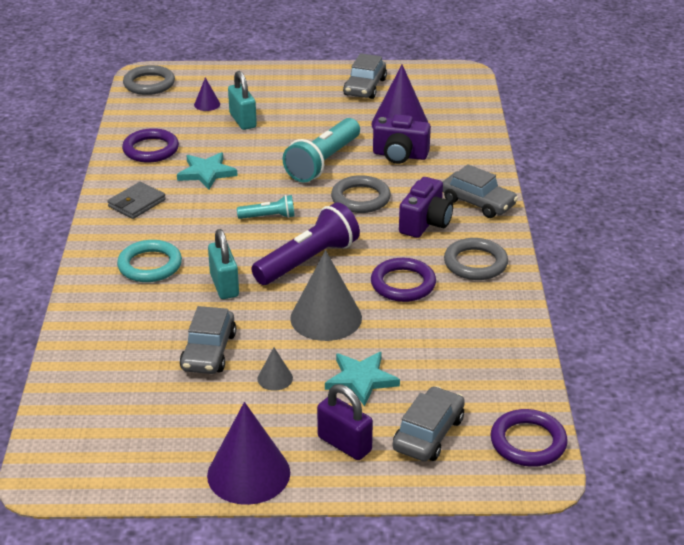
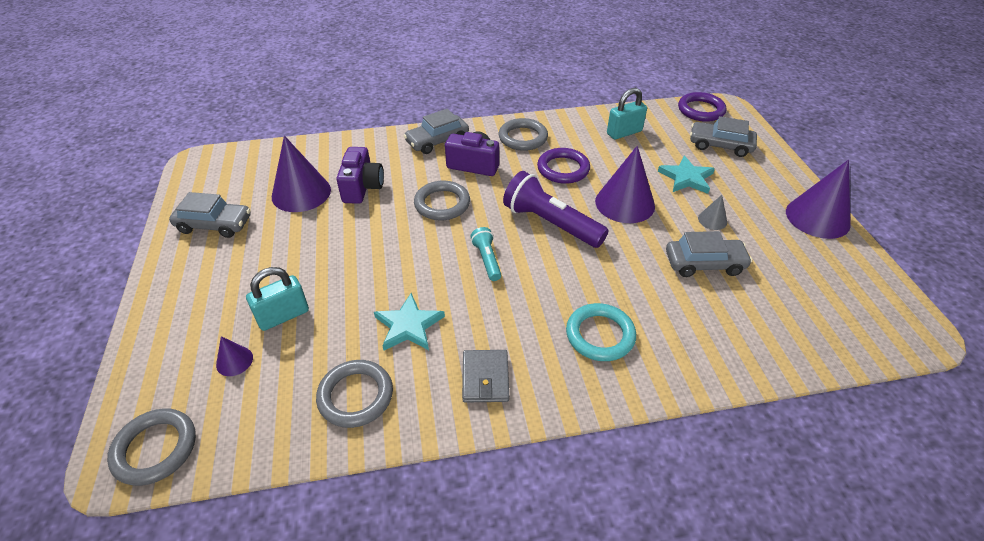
camera: 100 degrees left, 10 degrees up
grey wallet [107,182,166,219] -> grey wallet turned 60 degrees clockwise [462,350,509,403]
purple ring [122,128,179,162] -> grey ring [316,360,393,428]
turquoise padlock [208,229,239,299] -> turquoise padlock moved to [607,88,647,140]
turquoise flashlight [282,118,360,182] -> none
grey cone [290,250,362,341] -> purple cone [595,146,655,223]
purple padlock [317,384,373,460] -> none
grey car [443,164,518,218] -> grey car turned 150 degrees counterclockwise [404,109,469,154]

